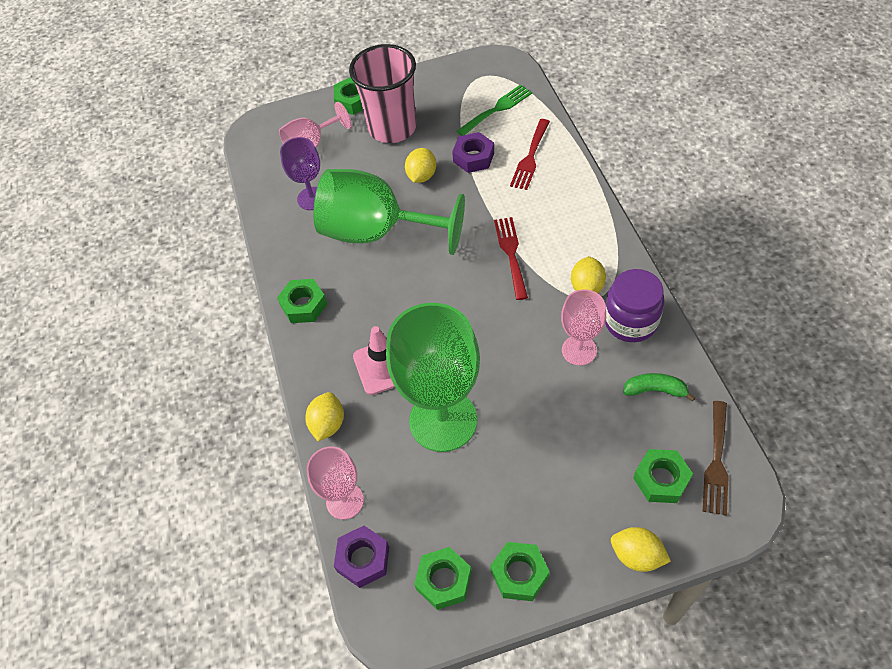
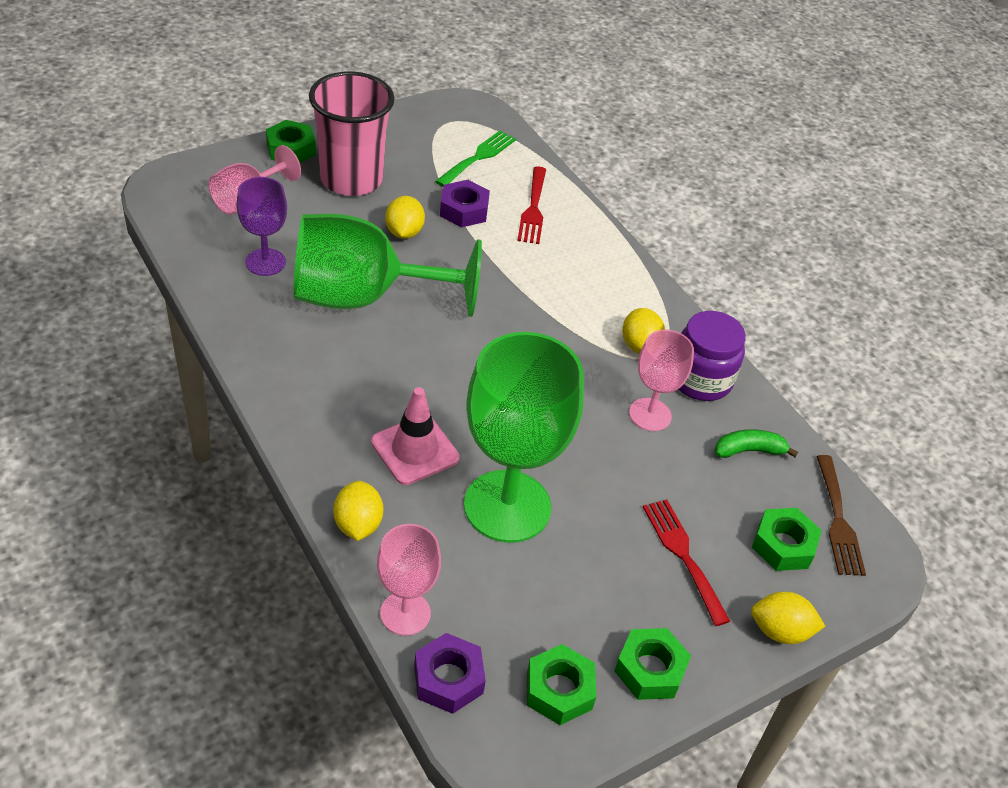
camera: 25 degrees left, 10 degrees down
green nut [277,279,327,323] -> none
red fork [494,217,528,300] -> red fork moved to [643,499,730,626]

